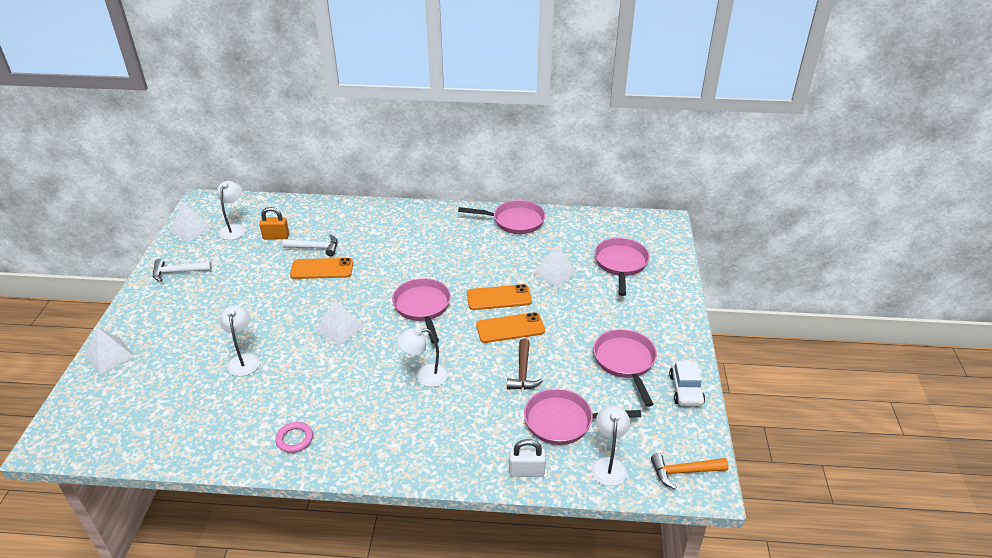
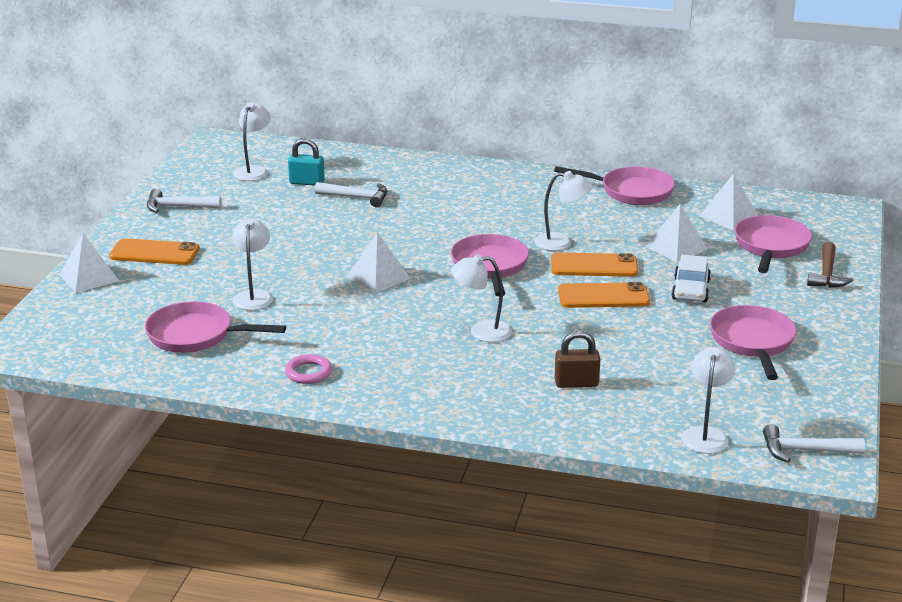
camera: 10 degrees right, 10 degrees down
white pyramid [169,203,213,242] -> white pyramid moved to [700,174,759,230]
orange padlock [259,207,289,239] -> turquoise padlock [288,138,325,186]
orange phone [290,258,353,279] -> orange phone moved to [109,238,200,265]
brown hammer [507,338,543,390] -> brown hammer moved to [807,242,853,288]
white padlock [509,439,546,477] -> none
pink pan [524,388,641,445] -> pink pan moved to [145,301,286,353]
orange hammer [651,453,729,489] -> white hammer [763,424,865,462]
white car [669,361,705,406] -> white car moved to [672,255,711,302]
none -> white lamp [535,171,593,251]
none -> brown padlock [555,331,600,388]

